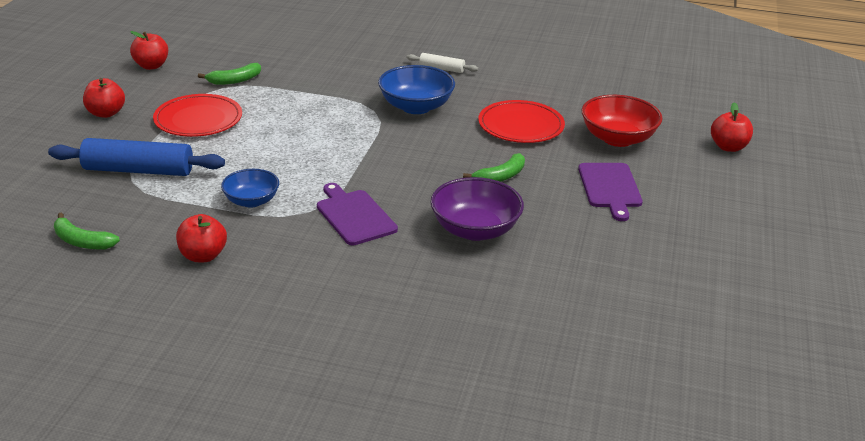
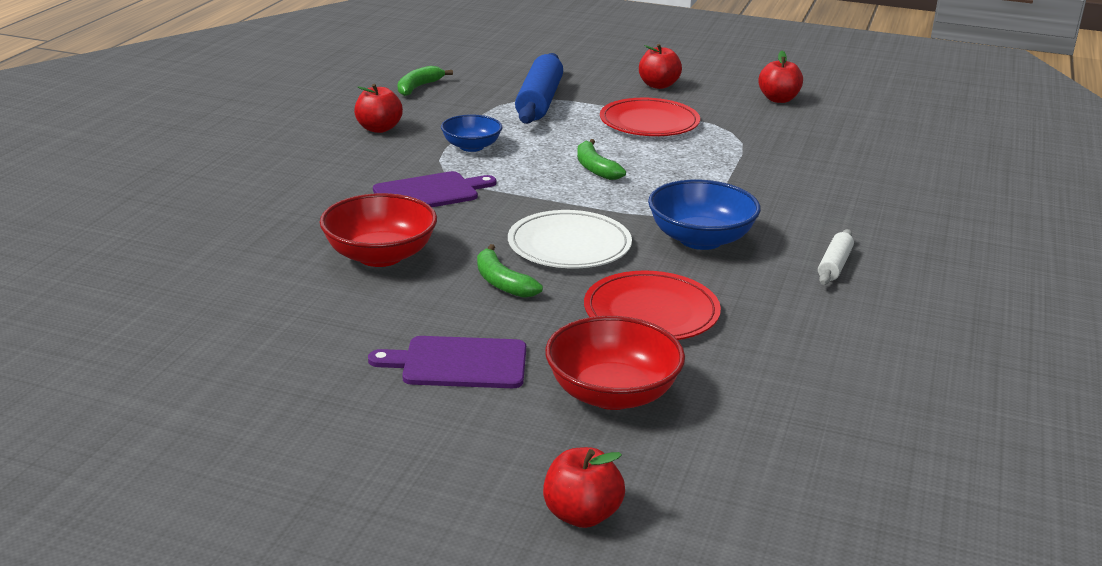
camera: 95 degrees right, 5 degrees down
green banana [198,63,261,85] -> green banana moved to [577,139,626,180]
purple bowl [430,177,524,241] -> red bowl [320,193,437,267]
none -> white plate [508,210,632,268]

